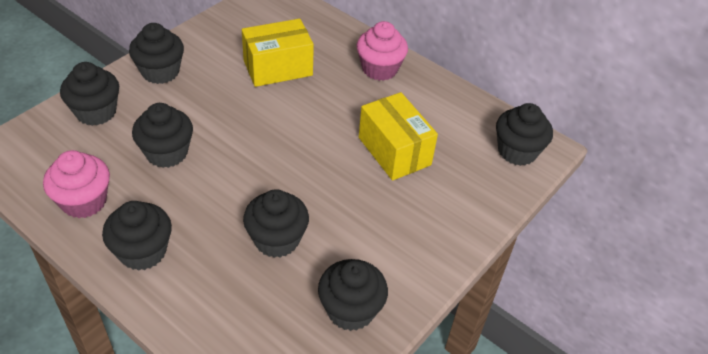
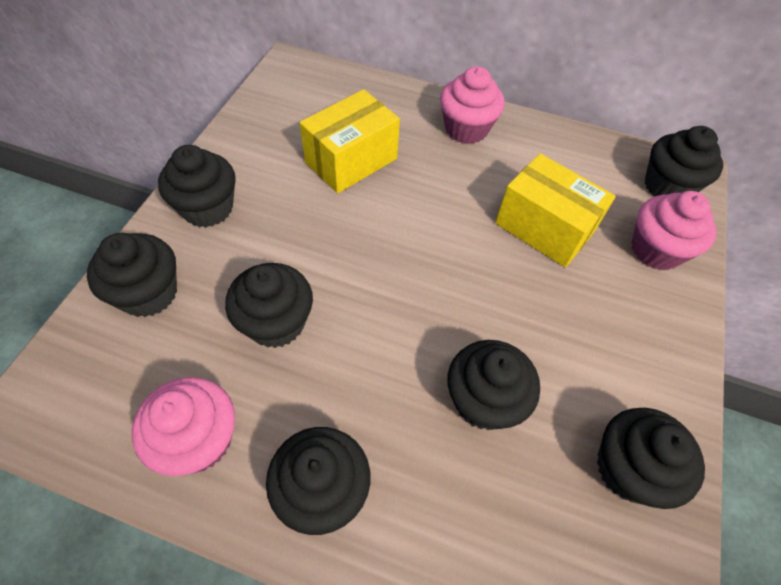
camera: 20 degrees left, 10 degrees up
none -> pink cupcake [631,191,717,270]

